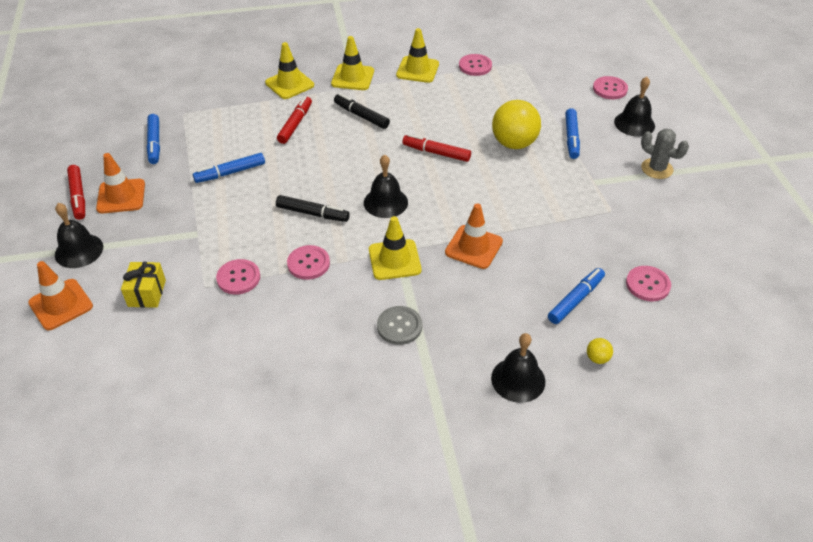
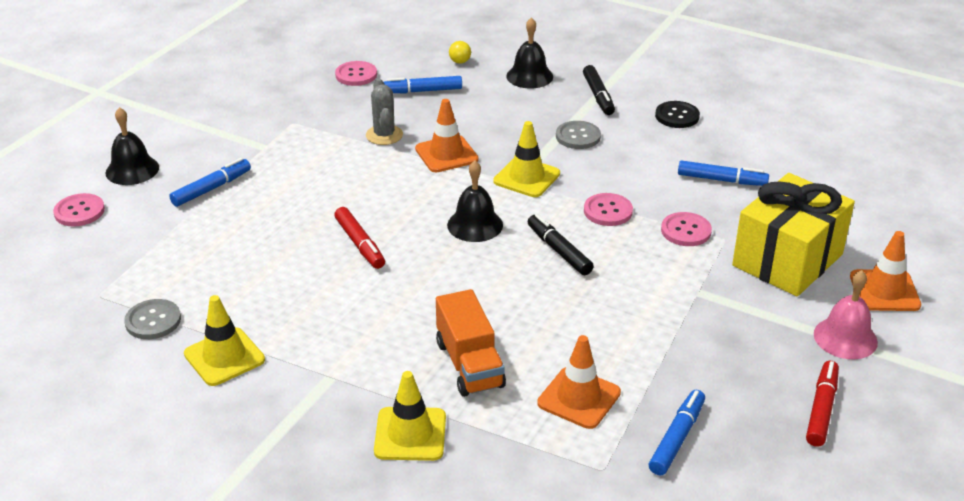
camera: 140 degrees left, 10 degrees down
black bell [55,203,103,268] -> pink bell [814,270,878,359]
orange traffic cone [96,153,145,213] -> orange traffic cone moved to [537,335,621,429]
yellow gift [121,262,166,308] -> yellow gift [732,173,855,296], size x2.12
blue marker [193,153,265,183] -> blue marker moved to [678,160,769,186]
red marker [277,96,312,144] -> orange truck [436,289,506,397]
yellow traffic cone [331,36,374,90] -> none
black marker [334,94,390,129] -> black marker moved to [583,65,615,115]
pink button [459,54,492,76] -> grey button [124,299,181,339]
yellow ball [492,100,541,149] -> none
grey cactus [641,128,689,179] -> grey cactus moved to [366,79,403,145]
none -> black button [655,101,700,128]

